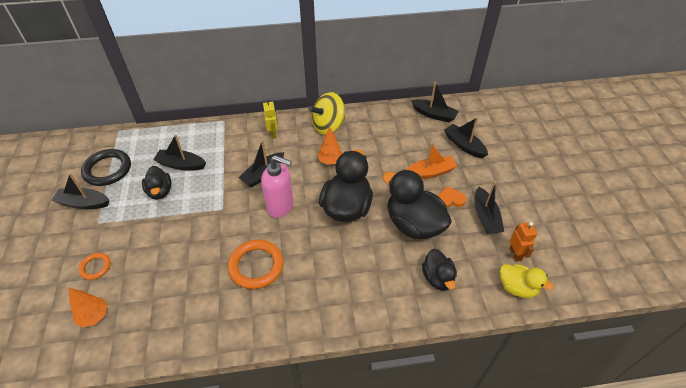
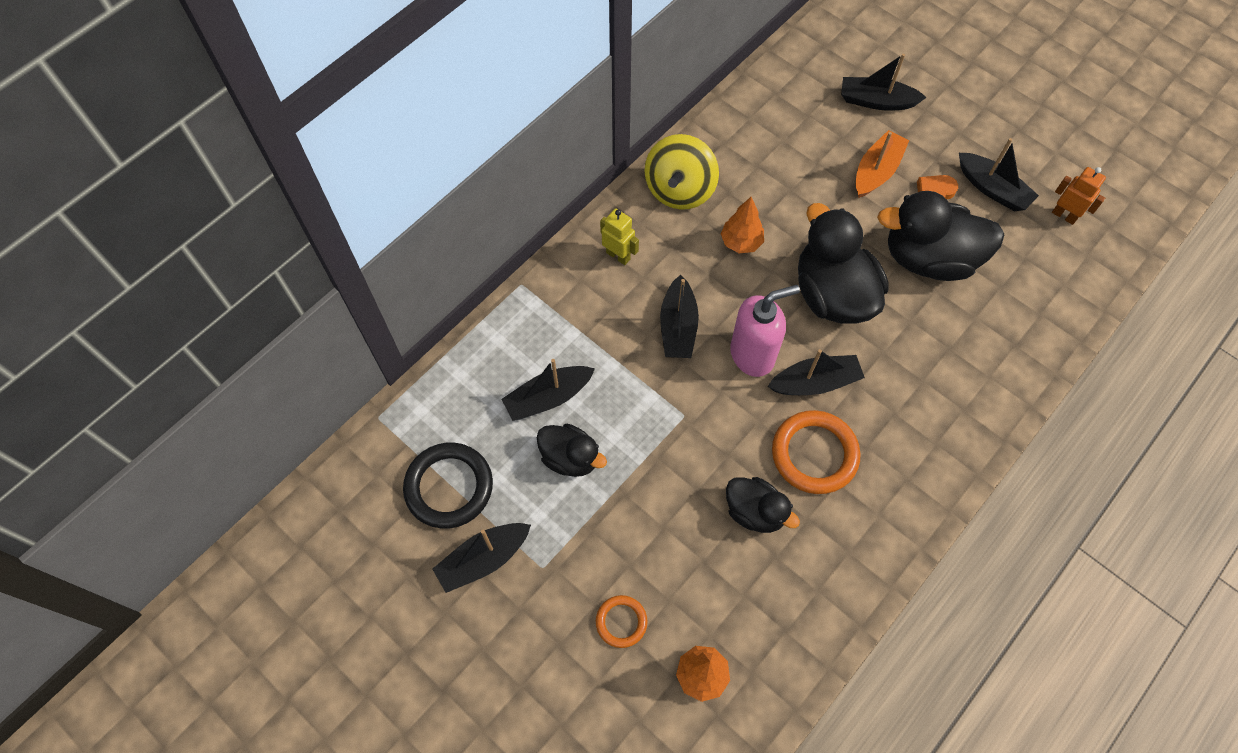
camera: 40 degrees left, 15 degrees up
black boat [411,82,459,123] -> black boat moved to [768,349,865,395]
black duck [422,249,457,291] -> black duck moved to [726,477,800,533]
yellow duck [500,264,553,298] -> none

